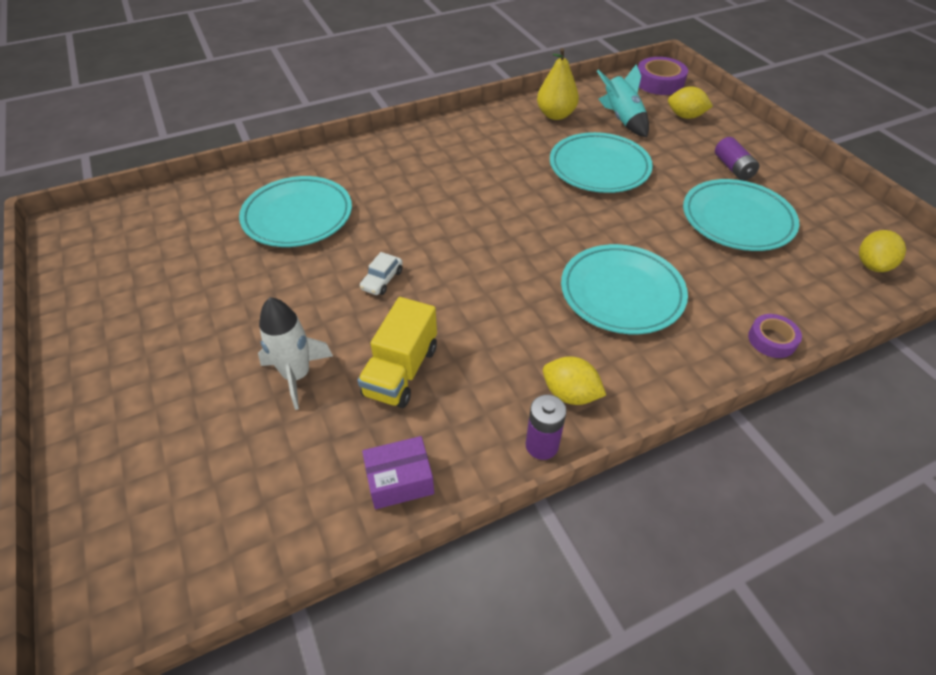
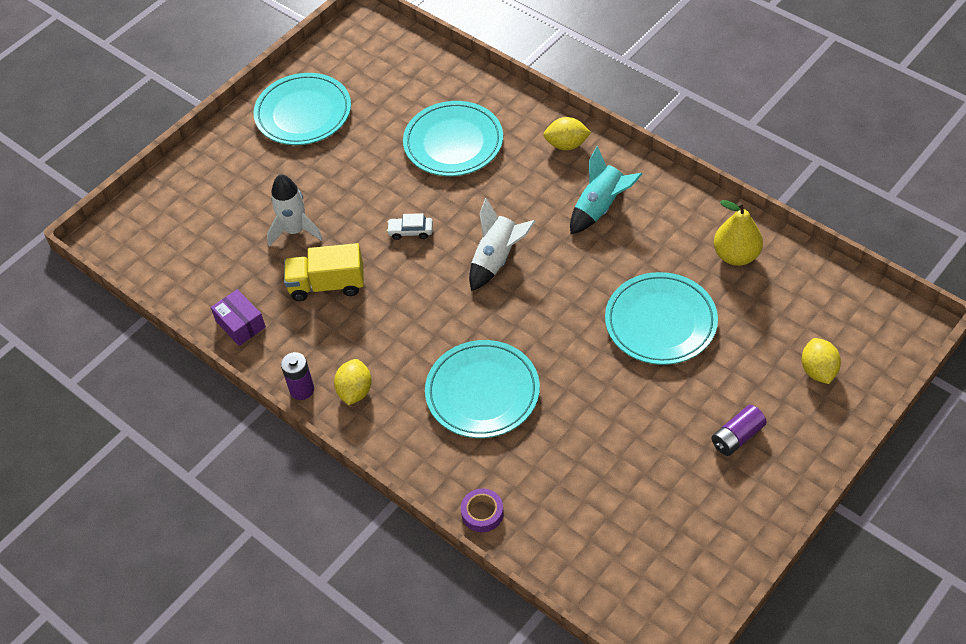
camera: 70 degrees right, 5 degrees up
turquoise rocket [597,64,649,137] -> turquoise rocket moved to [570,146,642,234]
purple tape [638,57,688,95] -> none
turquoise plate [683,179,799,251] -> turquoise plate moved to [253,73,351,145]
yellow lemon [859,230,906,272] -> yellow lemon moved to [543,117,591,150]
none -> white rocket [469,198,536,291]

